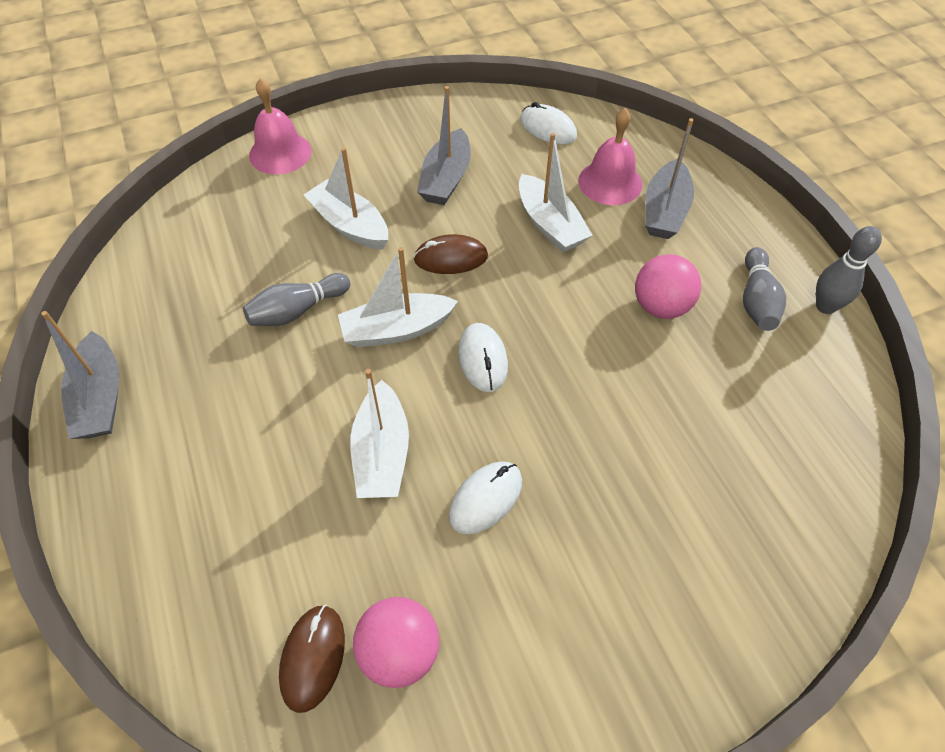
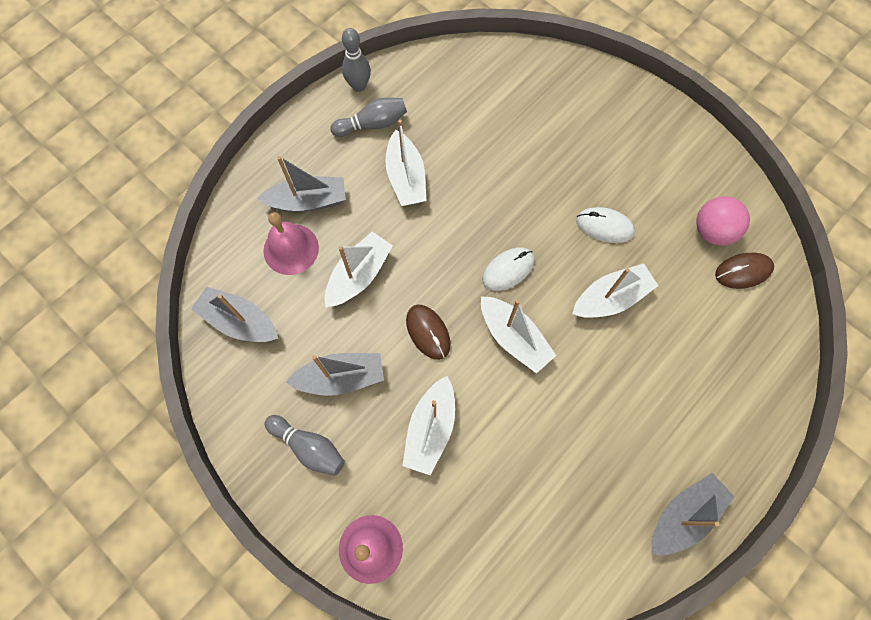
camera: 115 degrees left, 15 degrees up
grey bowling pin [243,273,350,326] -> grey bowling pin moved to [265,415,345,476]
white mouse [520,102,577,144] -> grey boat [191,286,278,342]
pink ball [635,254,701,319] -> white boat [385,119,427,206]

